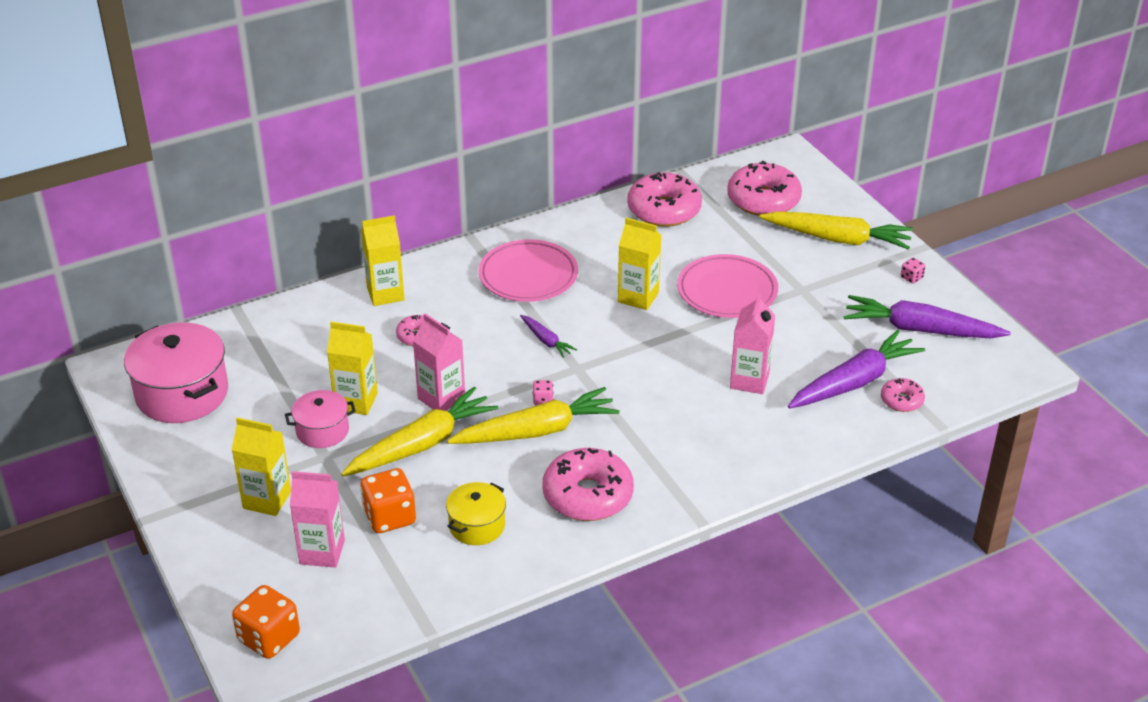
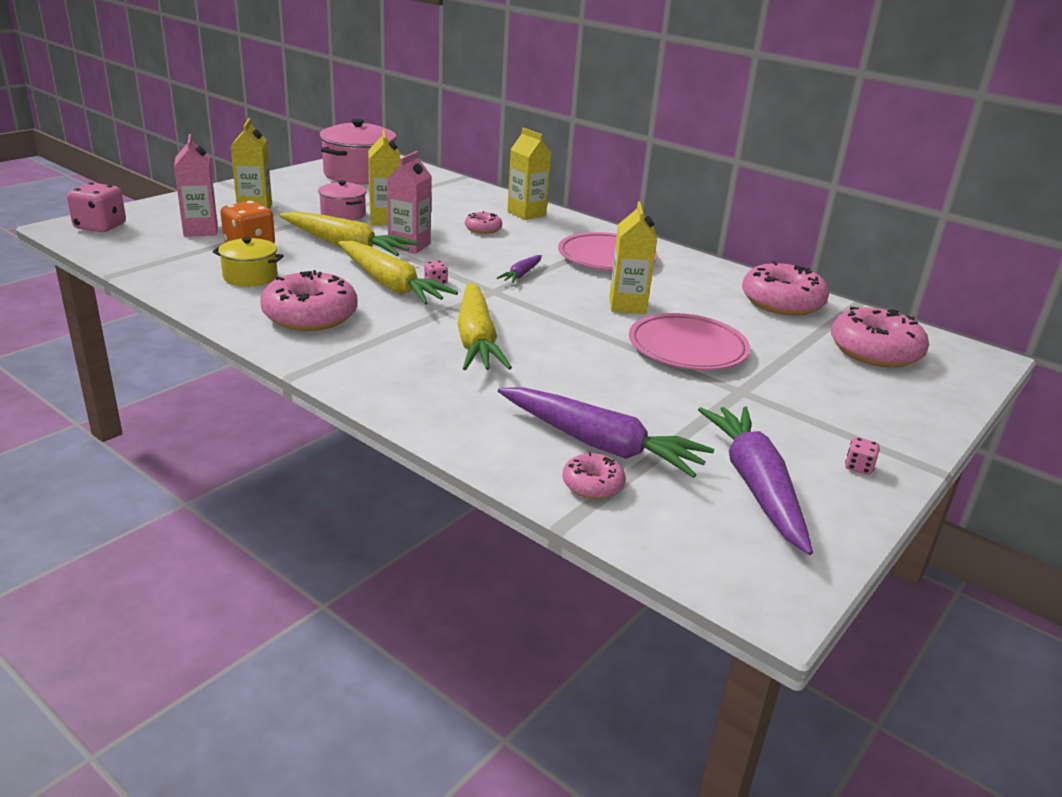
camera: 65 degrees right, 10 degrees down
orange dice [232,585,300,659] -> pink dice [67,182,126,232]
pink carton [730,293,775,394] -> none
yellow carrot [759,211,913,250] -> yellow carrot moved to [457,282,512,370]

